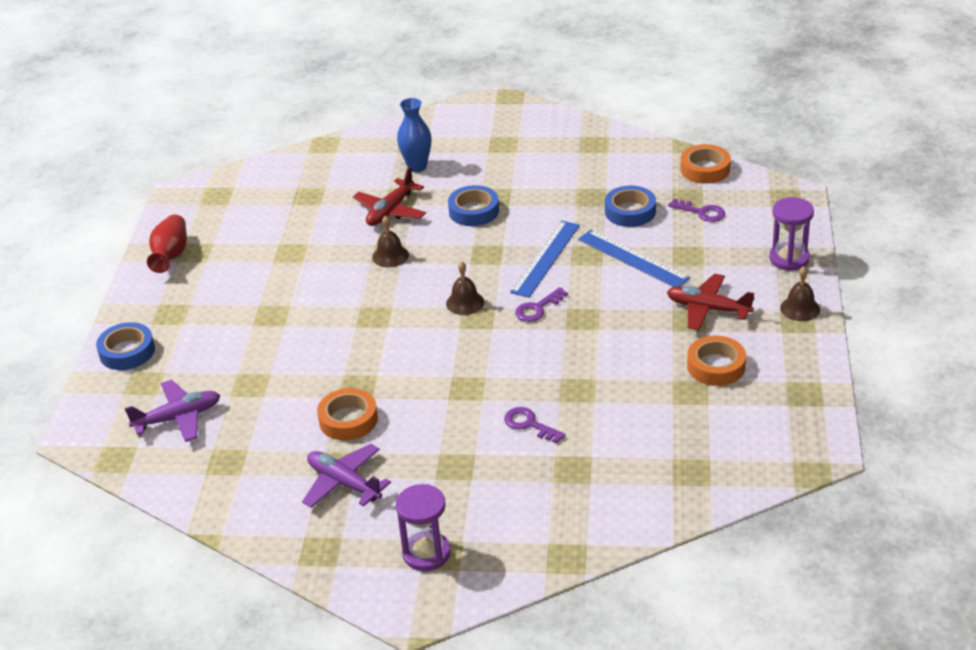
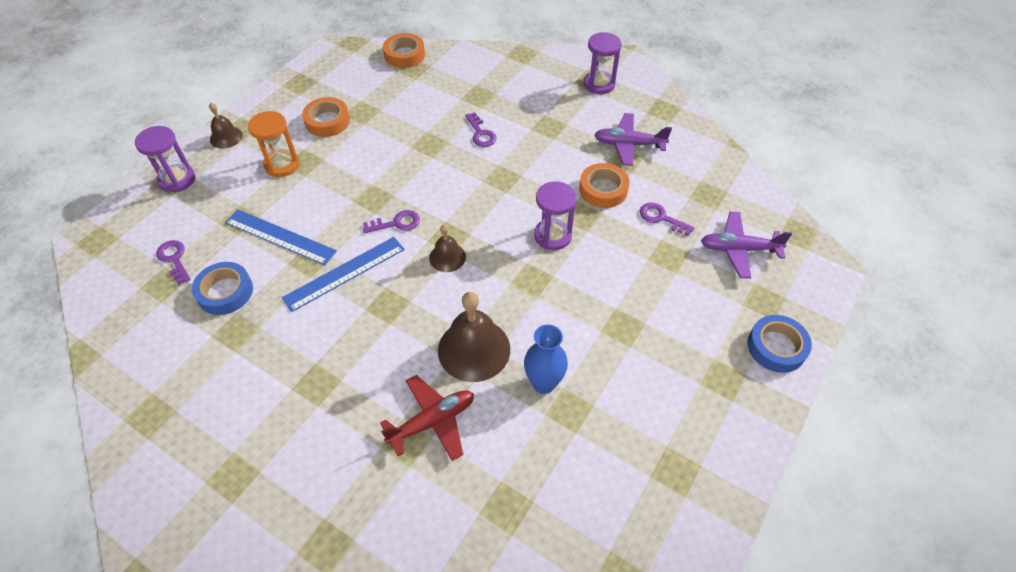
camera: 155 degrees left, 15 degrees up
red vase [147,214,187,273] -> none
purple plane [302,444,391,508] -> purple plane turned 120 degrees clockwise [594,113,672,166]
brown bell [372,215,409,267] -> brown bell [438,292,510,382], size x1.80
blue vase [397,98,431,172] -> blue vase moved to [524,324,568,394]
blue tape [448,185,499,226] -> none
blue ruler [578,229,690,287] -> blue ruler turned 45 degrees counterclockwise [225,209,337,265]
red plane [667,274,755,330] -> orange hourglass [248,111,300,177]
orange tape [680,144,731,184] -> orange tape moved to [383,33,425,68]
none -> purple hourglass [534,181,577,250]
none -> purple key [640,202,695,236]

